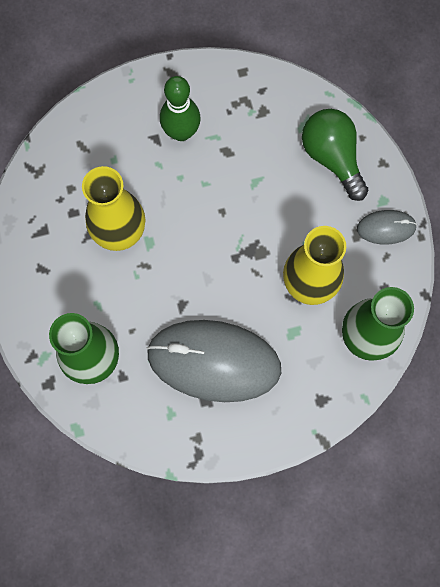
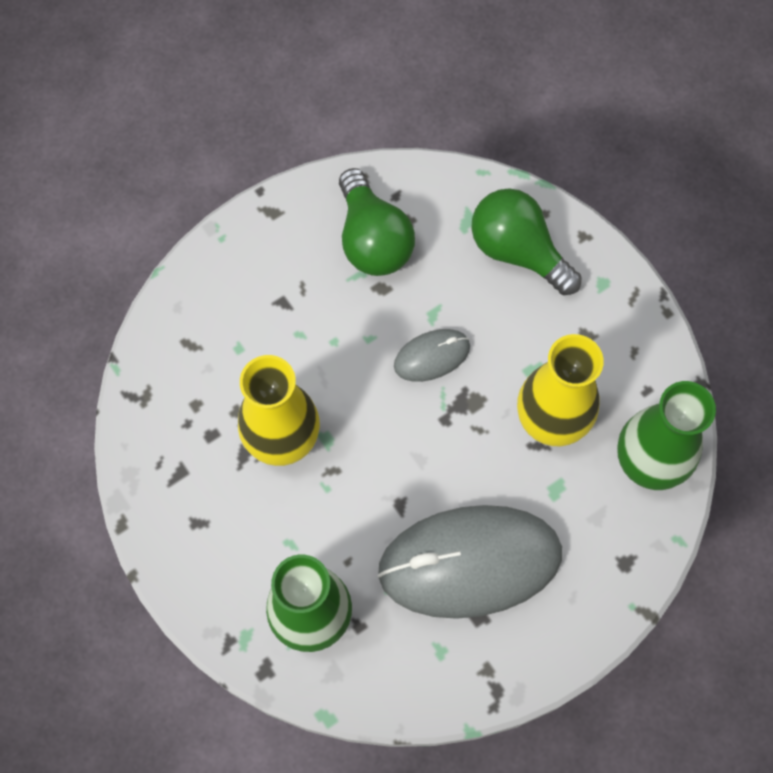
camera: 20 degrees left, 5 degrees down
green bowling pin [160,76,201,141] -> none
grey mouse [357,210,417,245] -> grey mouse moved to [394,329,470,382]
none -> green light bulb [339,168,415,276]

